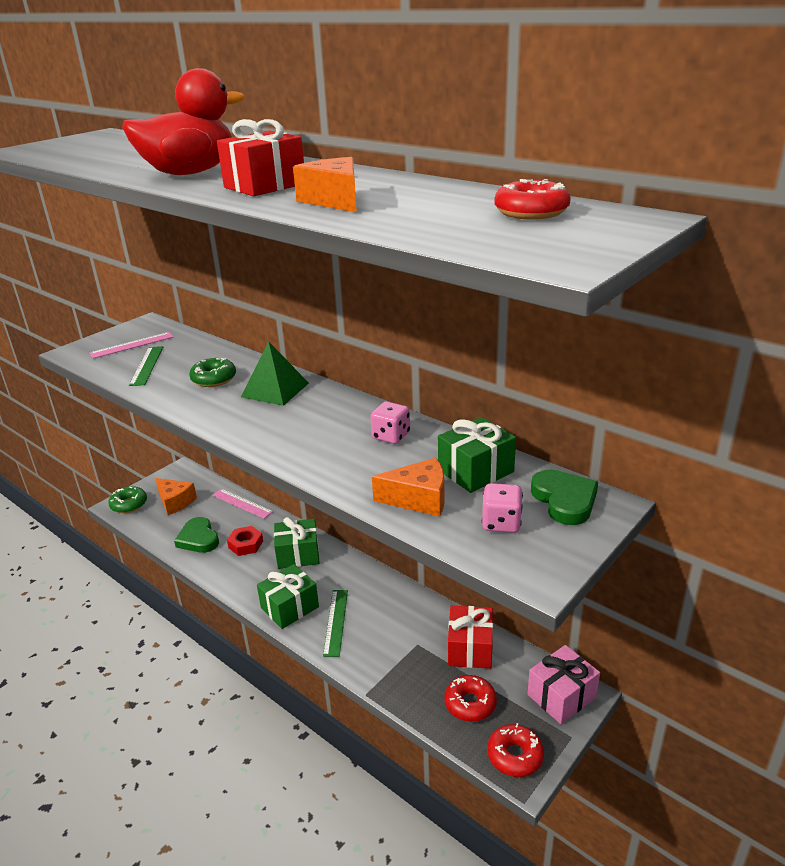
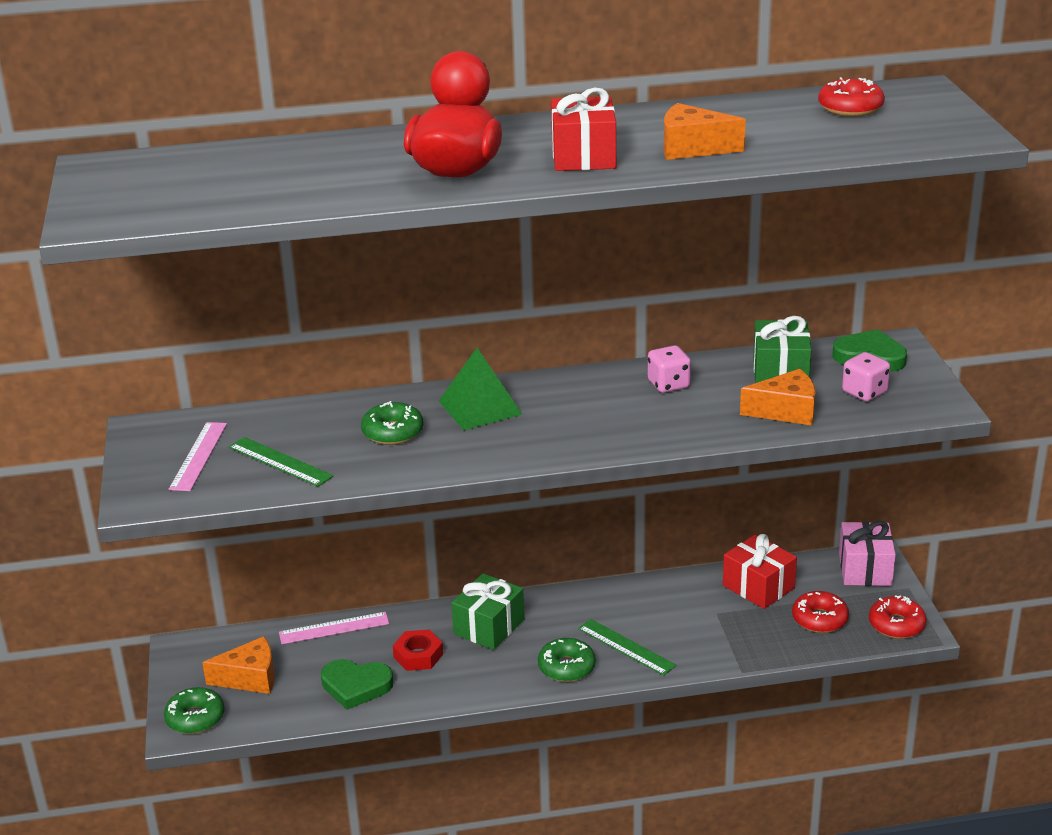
camera: 50 degrees left, 0 degrees up
green gift [257,564,319,629] -> green donut [538,638,596,682]
orange cheese [372,458,444,517] -> orange cheese turned 45 degrees clockwise [740,369,815,425]

